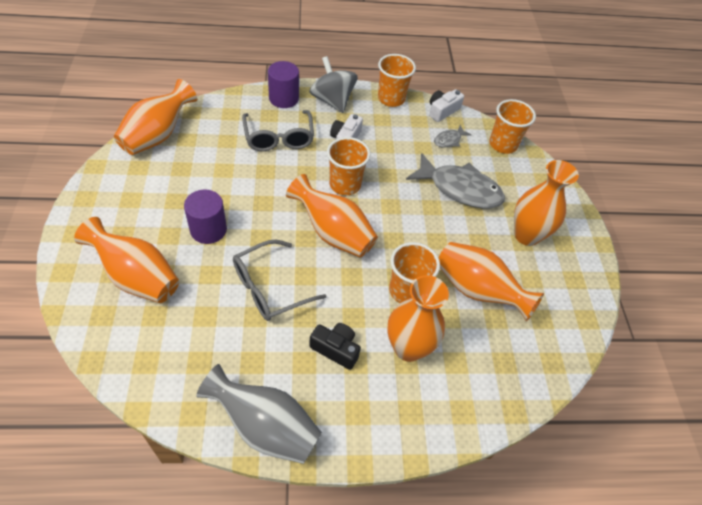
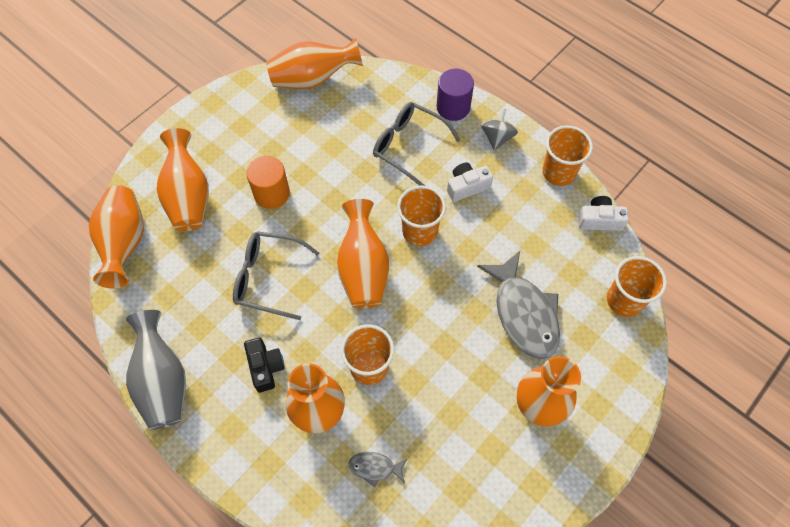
camera: 50 degrees right, 10 degrees up
purple cylinder [184,190,227,244] -> orange cylinder [246,156,290,209]
grey glasses [242,110,314,151] -> grey glasses turned 90 degrees clockwise [373,102,460,186]
grey spinning top [309,56,358,113] -> grey spinning top [481,108,518,150], size x0.64
grey fish [434,125,471,147] -> grey fish moved to [349,452,407,487]
orange vase [439,242,544,321] -> orange vase moved to [89,185,144,289]

